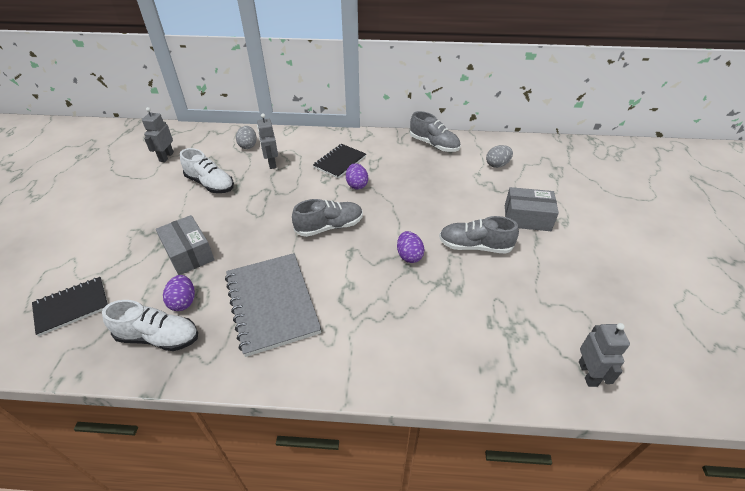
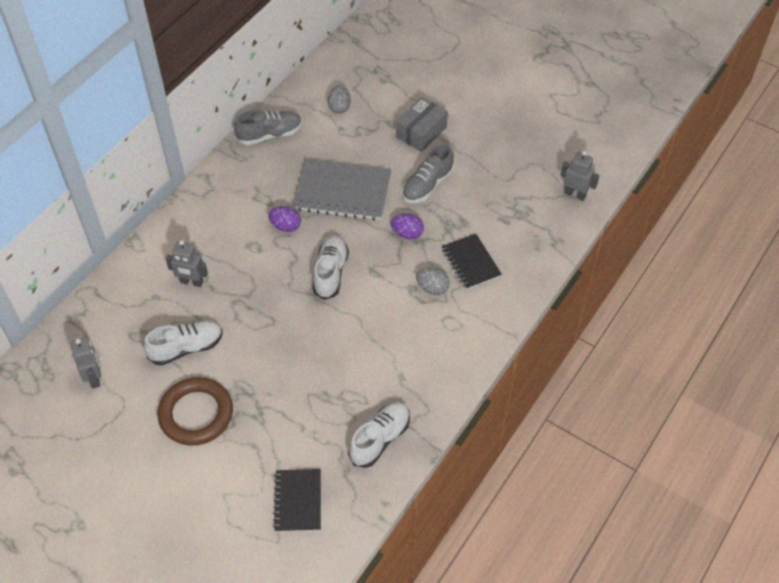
camera: 60 degrees left, 10 degrees up
grey robot [142,107,174,162] -> grey robot turned 150 degrees counterclockwise [71,337,101,389]
grey box [156,215,215,275] -> none
purple egg [163,275,195,311] -> none
grey notebook [225,253,322,357] -> grey notebook moved to [292,159,391,221]
grey egg [236,126,257,149] -> grey egg moved to [416,268,450,295]
grey shoe [292,199,363,237] -> white shoe [313,236,349,300]
black notebook [313,144,366,179] -> black notebook moved to [442,234,502,289]
none -> brown ring [157,377,233,446]

